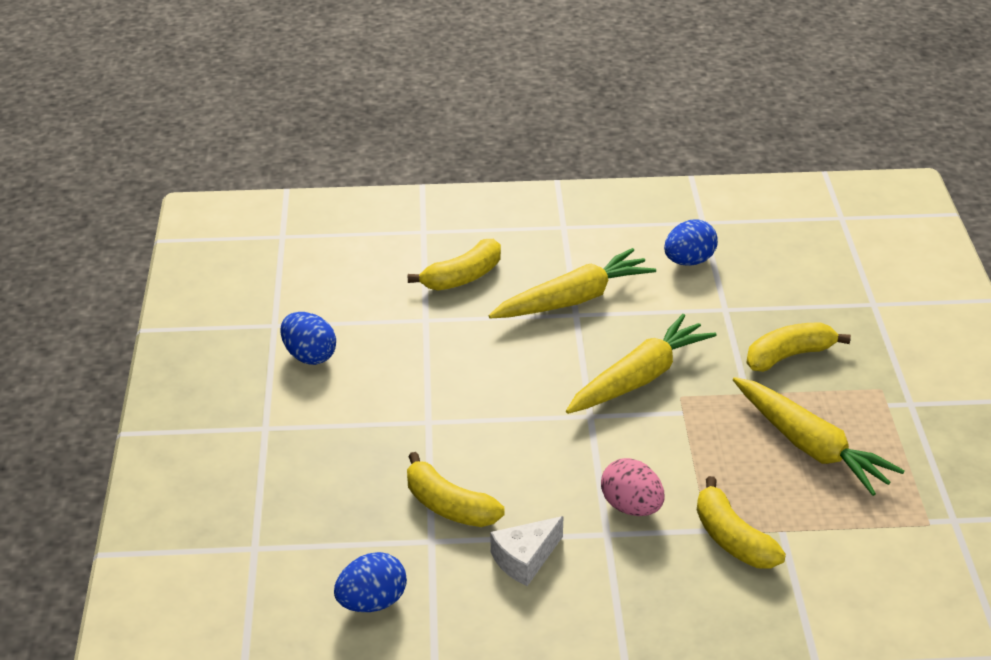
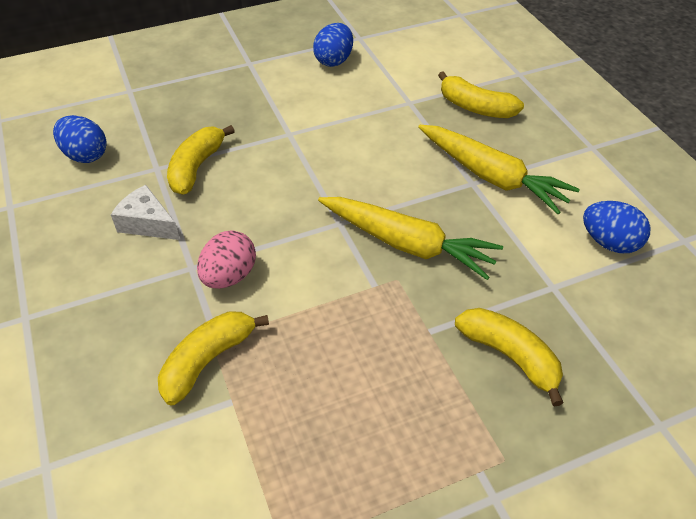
camera: 70 degrees right, 10 degrees up
yellow carrot [733,377,905,496] -> none

